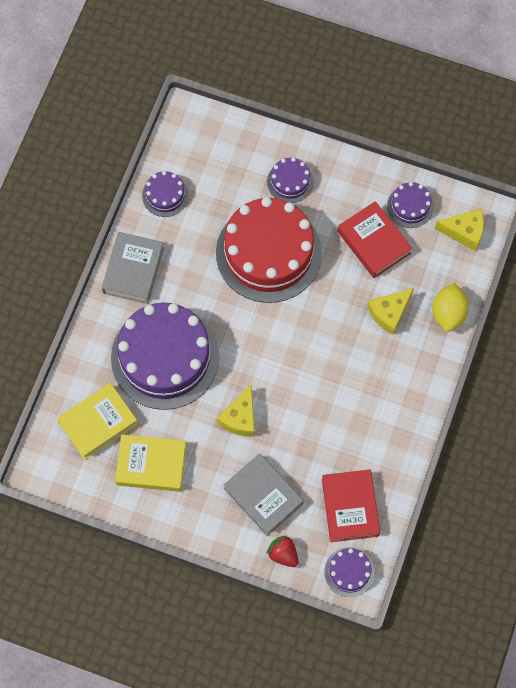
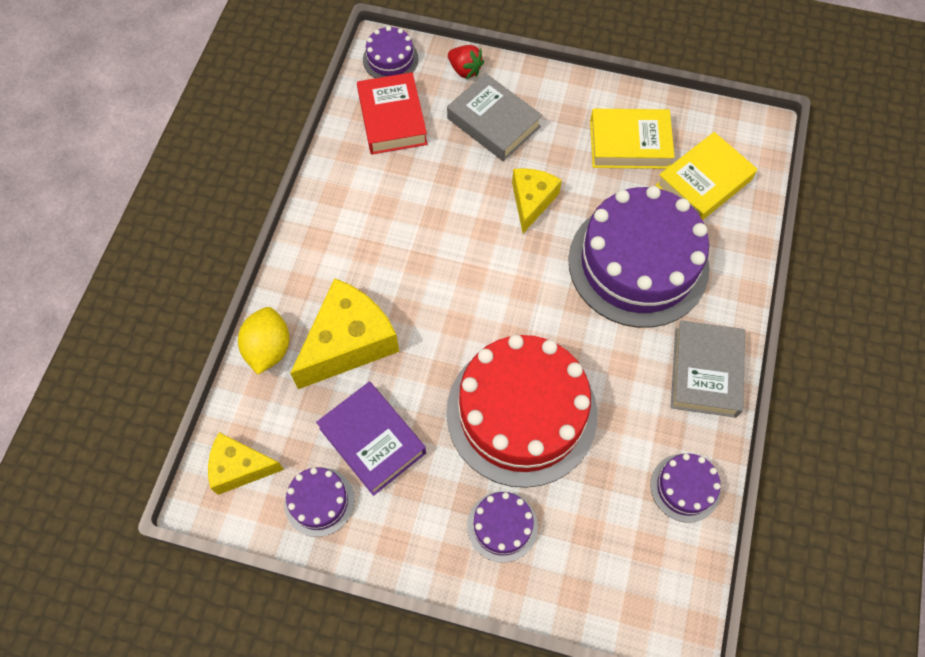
camera: 175 degrees right, 5 degrees down
red book [338,201,412,278] -> purple book [316,382,426,496]
yellow cheese [367,288,414,335] -> yellow cheese [290,278,399,389], size x1.64

